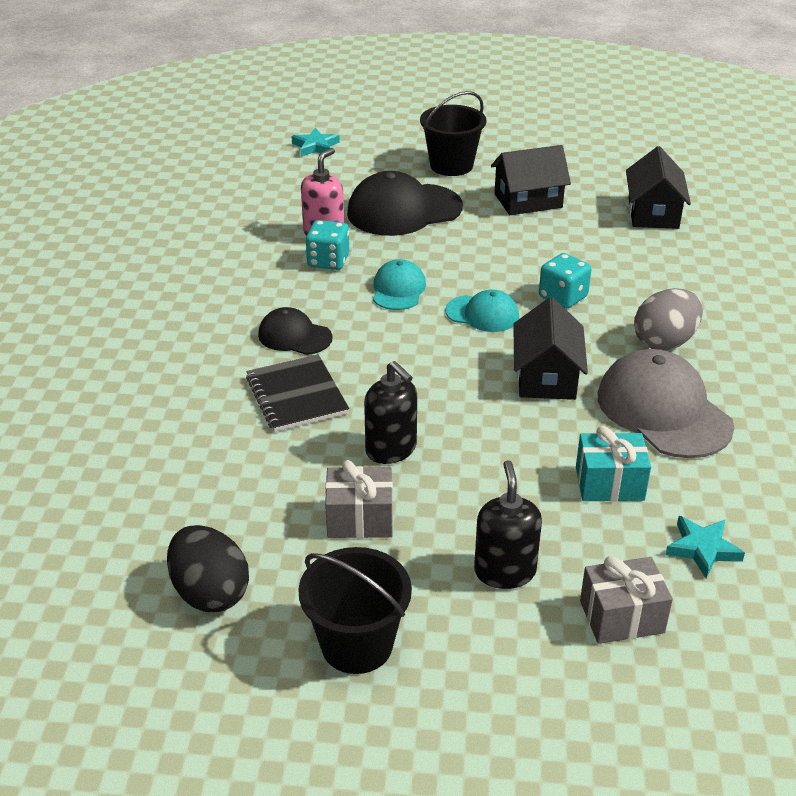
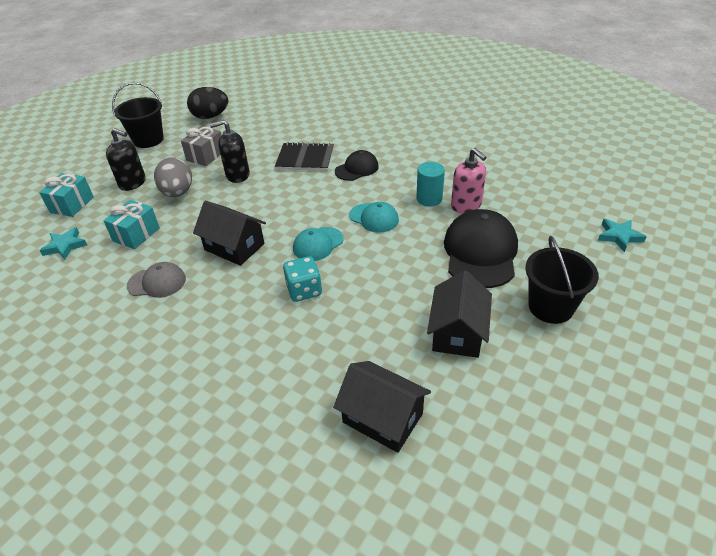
camera: 120 degrees right, 5 degrees up
turquoise dice [306,220,349,270] -> turquoise cylinder [416,162,445,207]
grey gift [580,556,673,644] -> turquoise gift [39,173,94,217]
grey cap [598,349,734,458] -> grey cap [127,262,186,298], size x0.56
grey egg [634,288,703,351] -> grey egg moved to [154,157,192,197]

